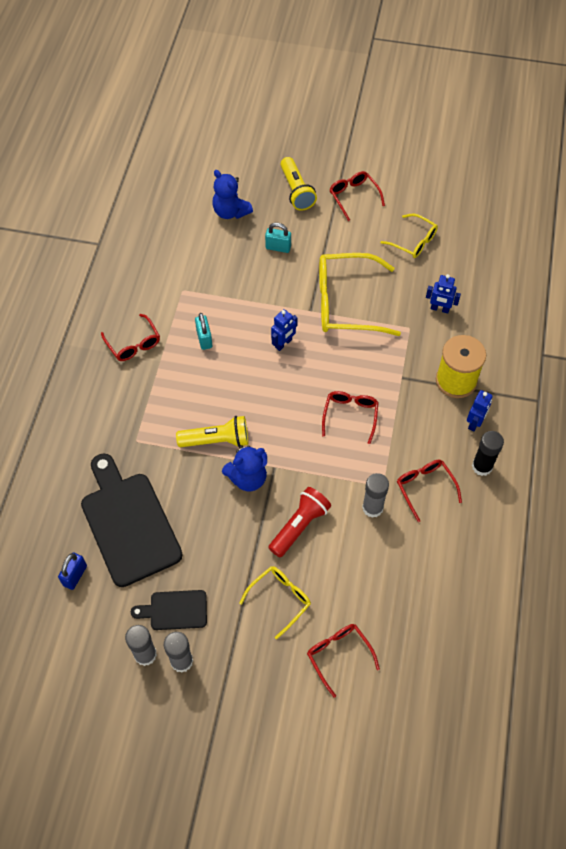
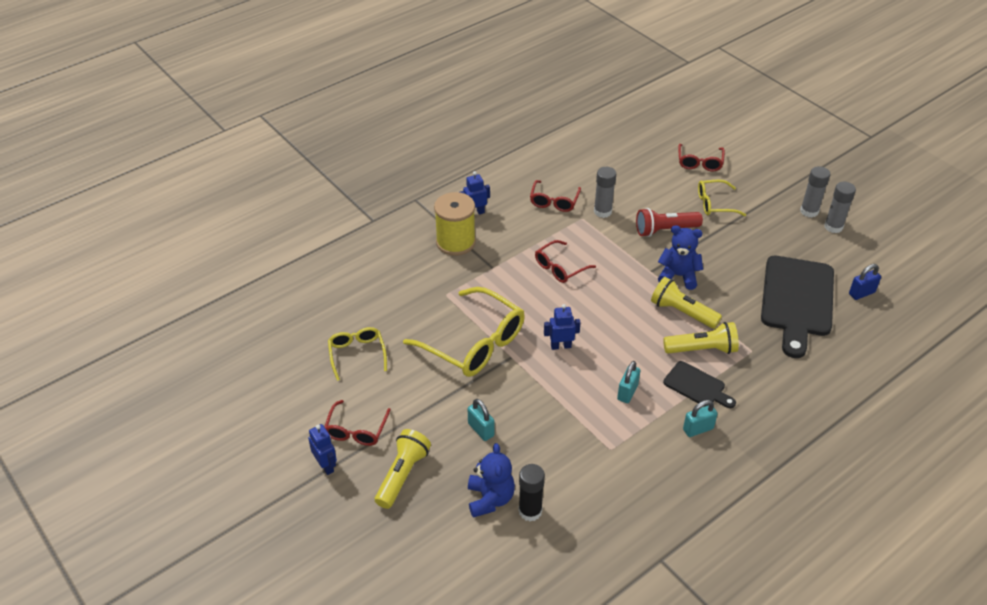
camera: 140 degrees left, 15 degrees down
red glasses [101,314,160,361] -> turquoise padlock [683,400,718,437]
black cutting board [131,590,207,630] -> black cutting board moved to [663,361,736,408]
blue robot [426,274,461,314] -> blue robot moved to [308,424,337,475]
black glue stick [472,431,504,476] -> black glue stick moved to [518,464,545,521]
none -> yellow flashlight [663,322,739,354]

